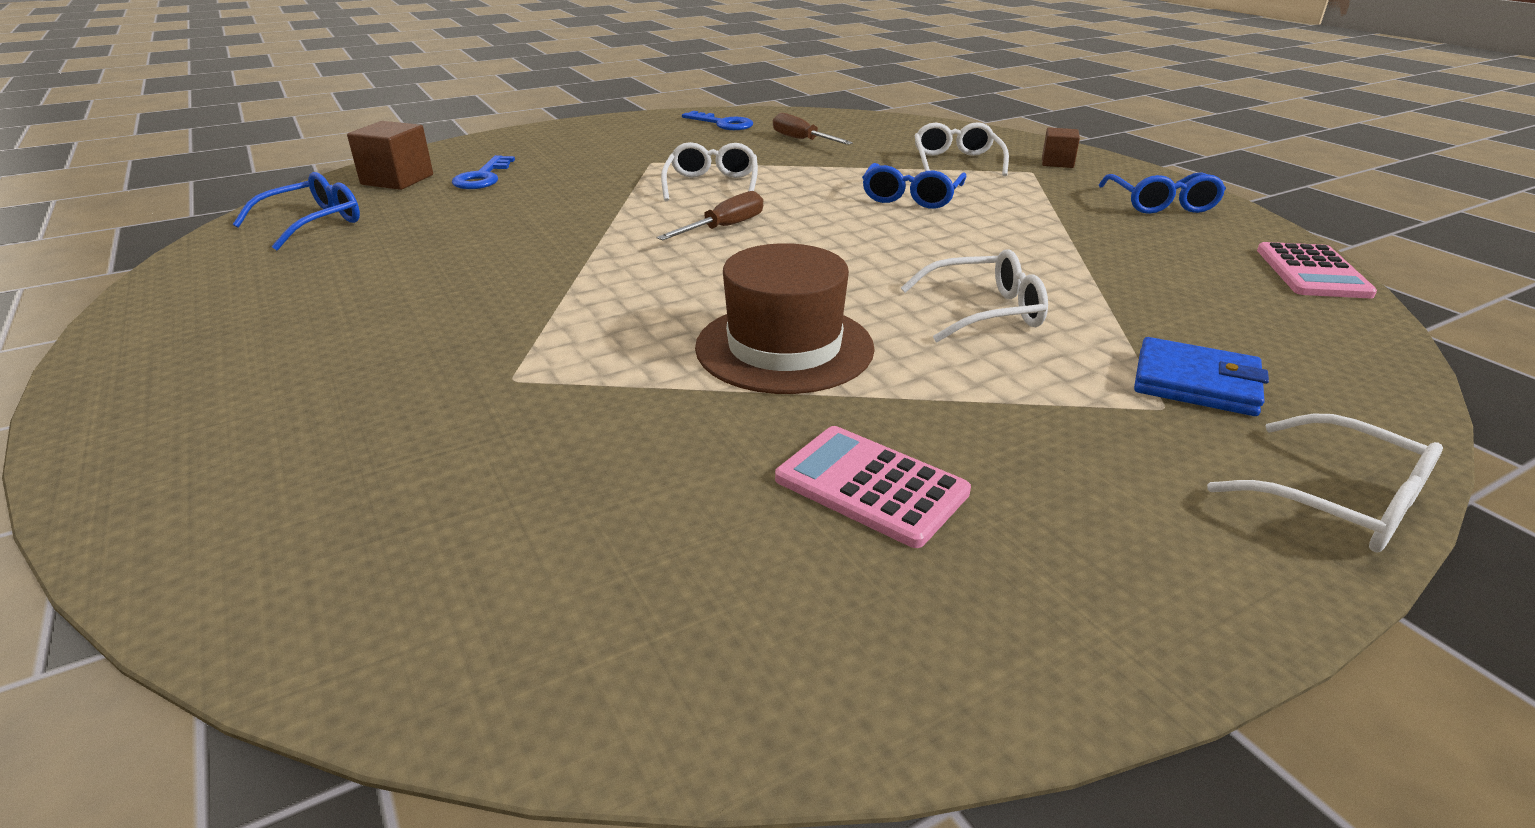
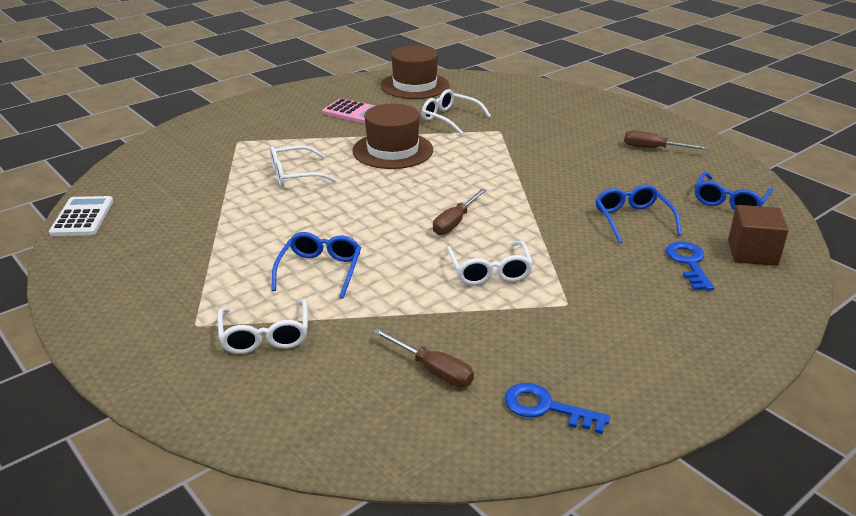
camera: 170 degrees right, 0 degrees up
brown cube [1042,127,1080,168] -> none
blue glasses [1099,173,1226,214] -> blue glasses moved to [595,185,682,243]
blue wallet [1134,337,1269,416] -> none
white glasses [1207,414,1443,552] -> white glasses moved to [422,89,491,135]
pink calculator [1257,242,1377,298] -> white calculator [49,196,113,236]
none -> brown hat [381,46,449,99]
none -> brown screwdriver [624,130,709,150]

